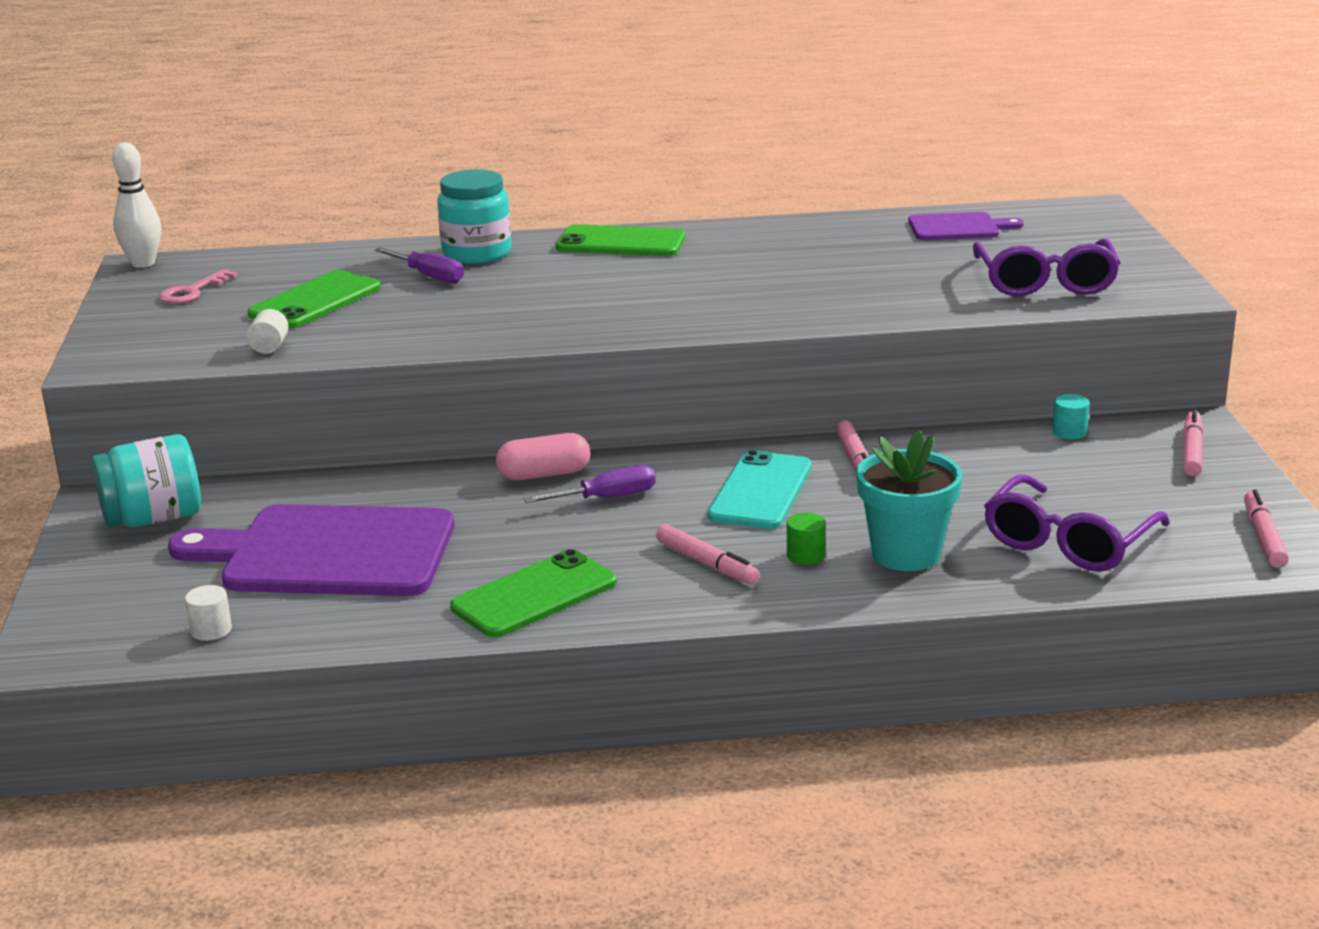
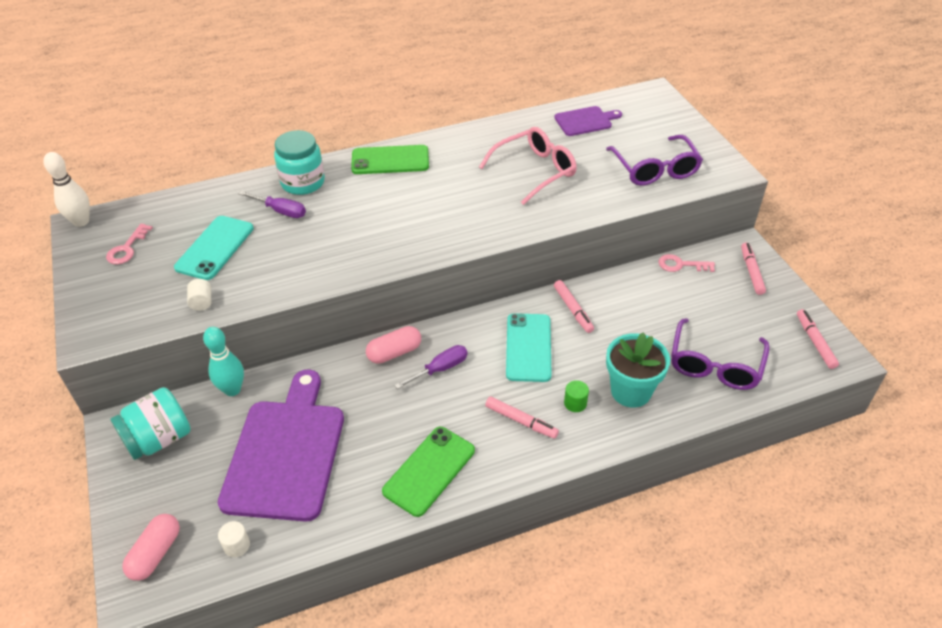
camera: 15 degrees left, 20 degrees up
purple cutting board [168,504,454,596] -> purple cutting board turned 105 degrees clockwise [218,369,344,522]
green phone [247,270,381,328] -> turquoise phone [174,216,254,280]
turquoise cylinder [1052,394,1090,440] -> pink key [658,254,715,272]
none -> pink capsule [122,514,180,581]
none -> turquoise bowling pin [203,327,244,396]
none -> pink glasses [479,127,577,205]

